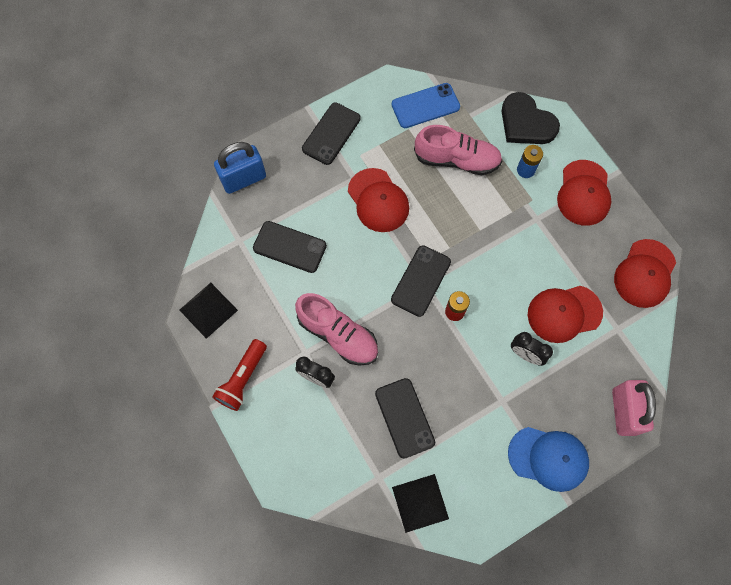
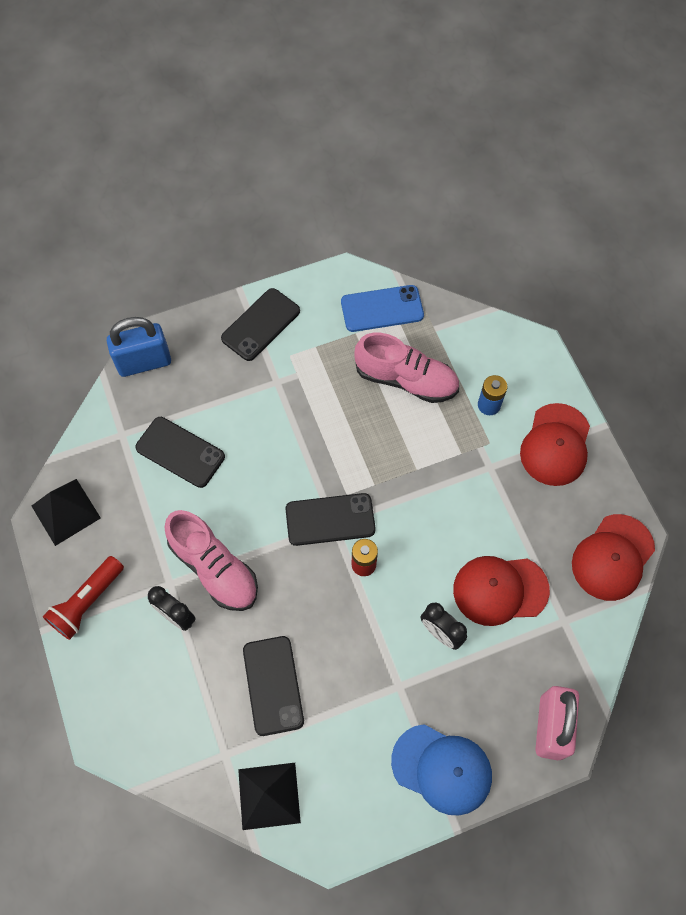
camera: 10 degrees right, 5 degrees down
red cap [348,168,409,232] -> none
black phone [391,245,451,317] -> black phone turned 45 degrees clockwise [286,493,376,546]
black heart [502,92,560,144] -> none

